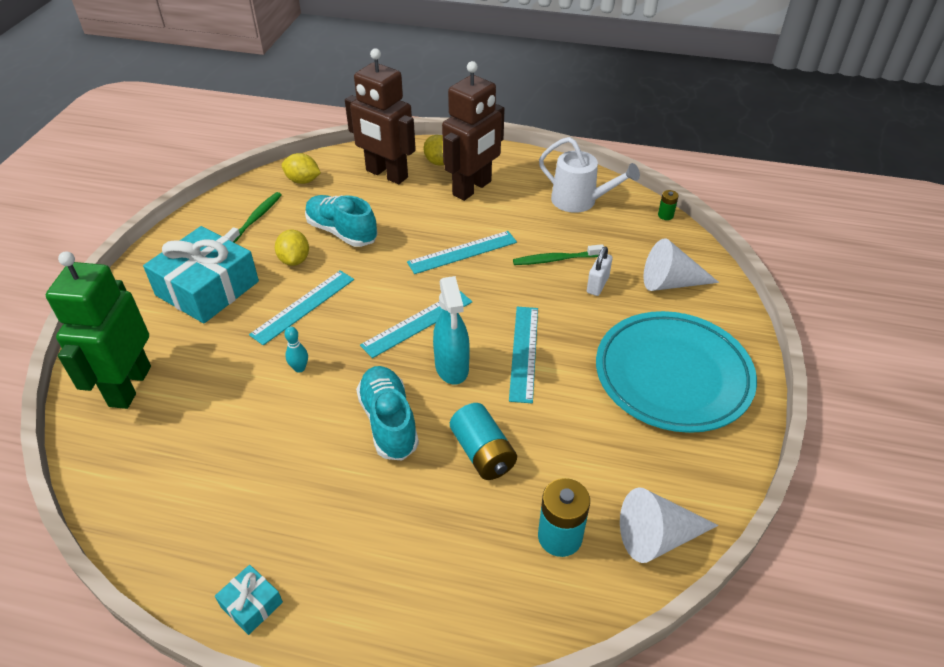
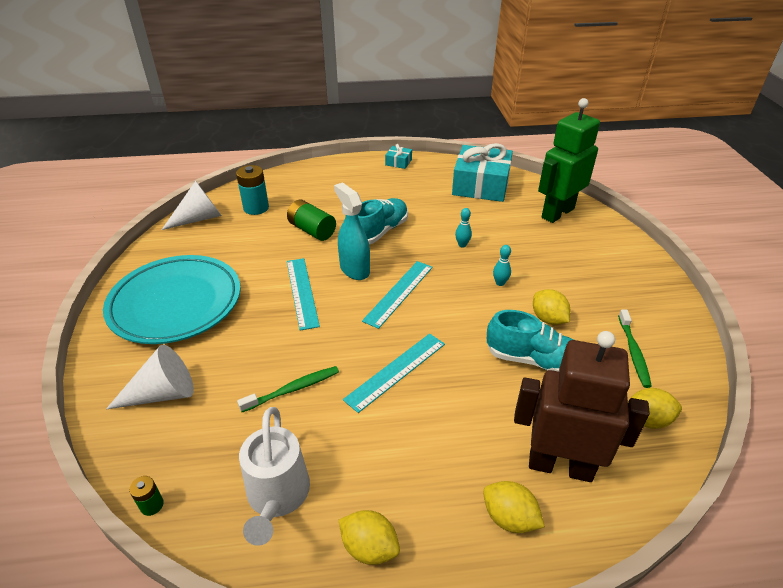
camera: 160 degrees right, 5 degrees down
green robot [46,251,151,409] -> green robot turned 120 degrees counterclockwise [538,98,600,223]
turquoise gift [143,226,259,323] -> turquoise gift moved to [452,143,513,202]
turquoise ruler [249,270,354,345] -> turquoise bowling pin [493,245,511,286]
turquoise shoe [356,366,419,461] -> turquoise shoe turned 105 degrees counterclockwise [358,198,408,244]
brown robot [442,61,505,201] -> none
turquoise battery [450,403,517,480] -> green battery [287,200,336,241]
white watering can [539,137,640,213] -> white watering can turned 105 degrees counterclockwise [239,407,310,546]
white padlock [587,247,612,296] -> none
none -> yellow lemon [339,510,400,565]

